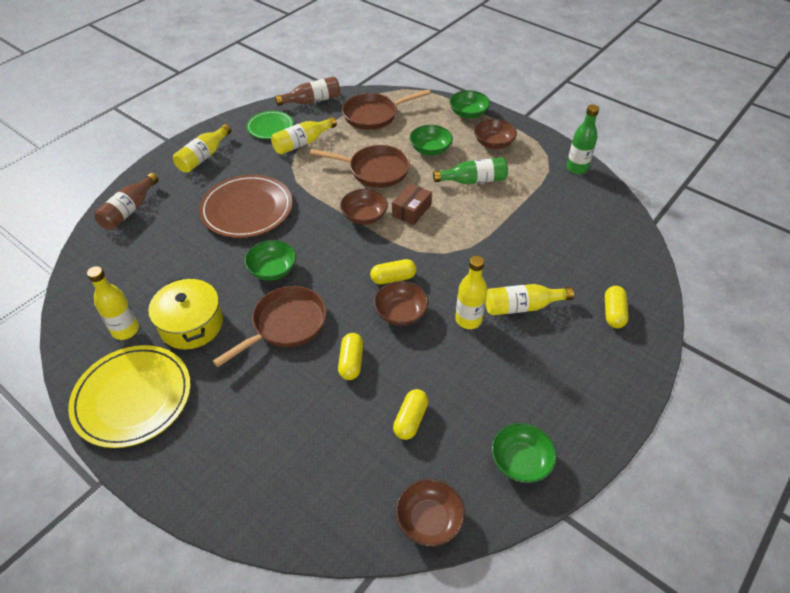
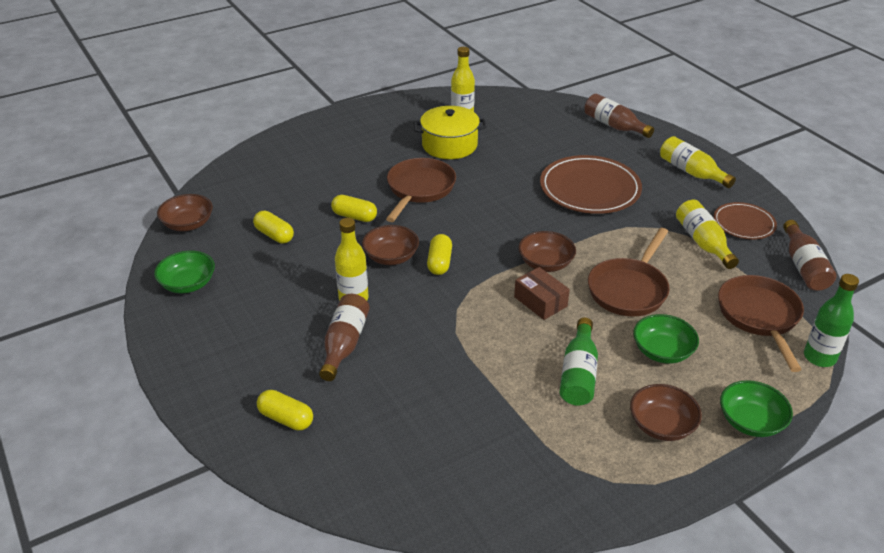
camera: 110 degrees right, 10 degrees down
yellow plate [68,345,191,448] -> none
brown pan [213,286,327,367] -> brown pan turned 135 degrees counterclockwise [386,158,456,222]
green bowl [244,240,296,281] -> none
green plate [246,111,293,139] -> brown plate [714,202,777,240]
yellow bottle [485,284,574,315] -> brown bottle [319,294,370,381]
green bottle [566,104,599,174] -> green bottle moved to [804,274,859,367]

